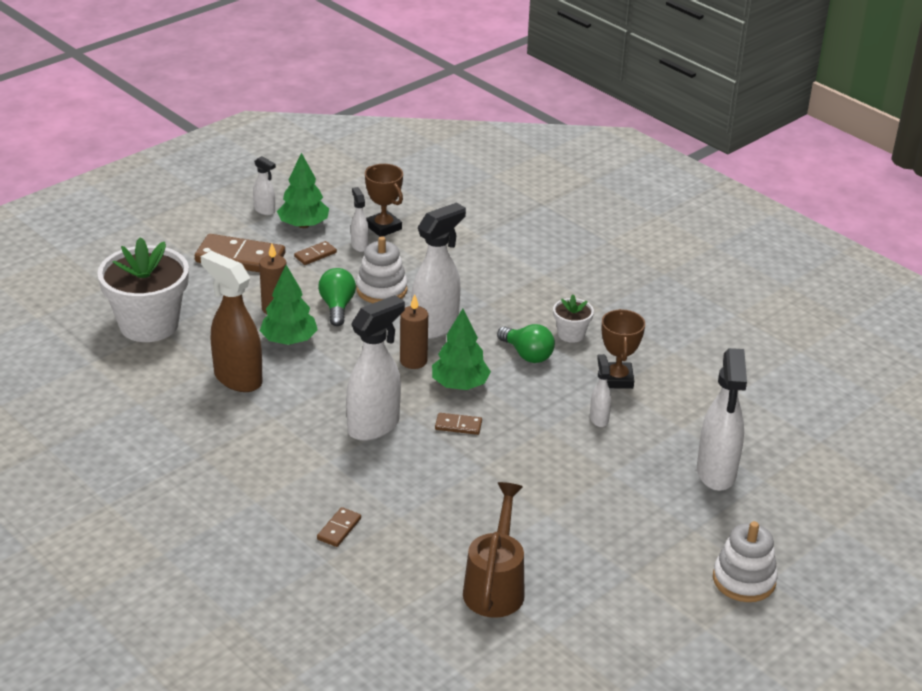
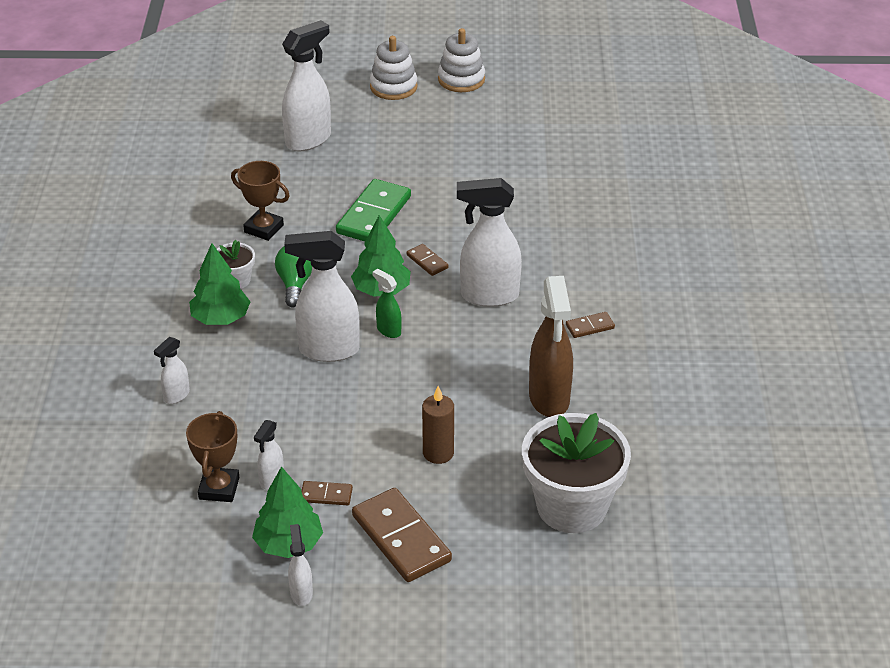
camera: 135 degrees left, 5 degrees up
green tree [260,265,318,345] -> green tree moved to [189,243,250,325]
brown domino [317,507,361,547] -> brown domino moved to [566,312,615,338]
green light bulb [318,268,356,326] -> none
white stacking toy [356,236,408,303] -> white stacking toy moved to [438,28,485,92]
brown candle [400,294,428,369] -> green spray bottle [373,269,402,338]
brown watering can [463,482,525,618] -> none
white spray bottle [590,354,611,427] -> white spray bottle moved to [154,337,190,404]
brown trophy [602,309,645,389] -> brown trophy turned 75 degrees clockwise [231,161,290,241]
none -> green domino [336,179,411,241]

